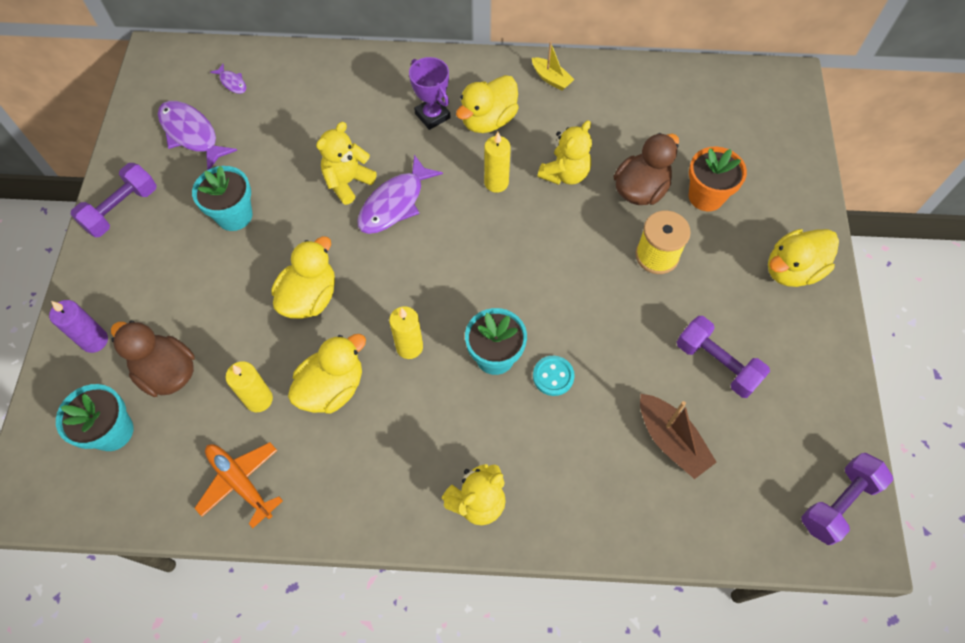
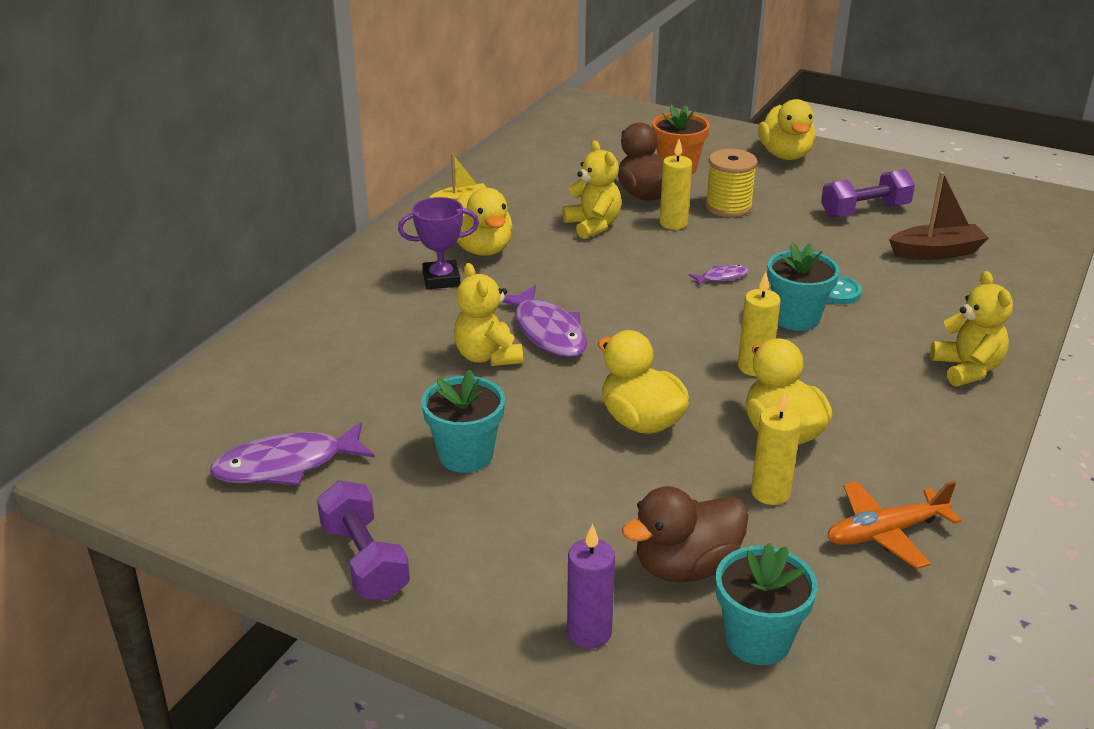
camera: 65 degrees left, 30 degrees down
purple fish [210,64,246,94] -> purple fish moved to [689,265,749,286]
yellow candle [484,132,511,193] -> yellow candle moved to [660,139,692,230]
purple dumbbell [801,453,893,545] -> none

